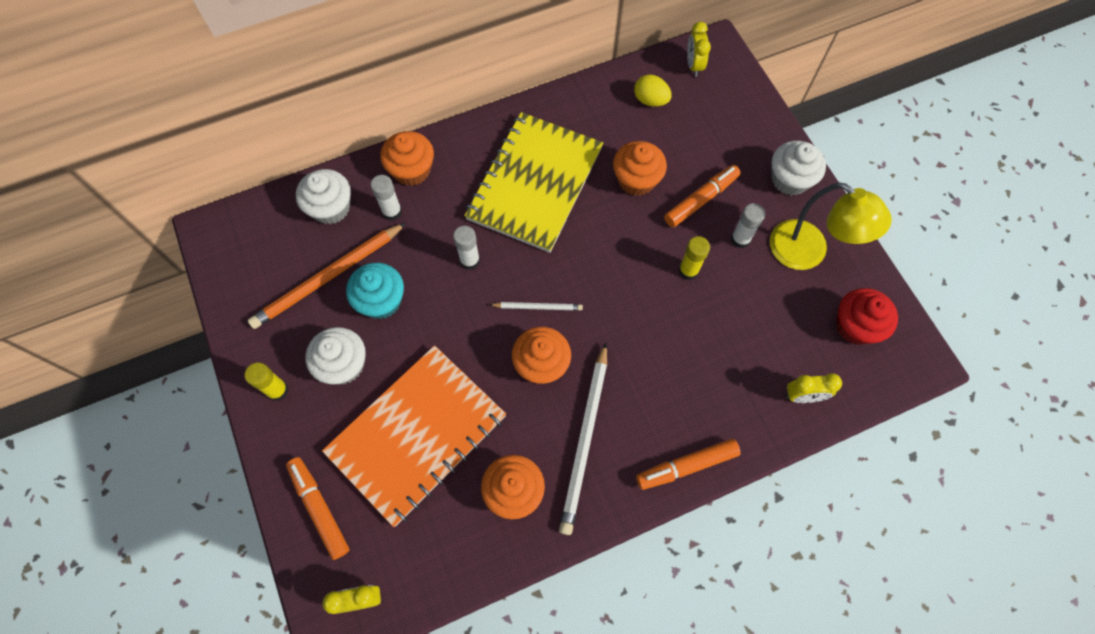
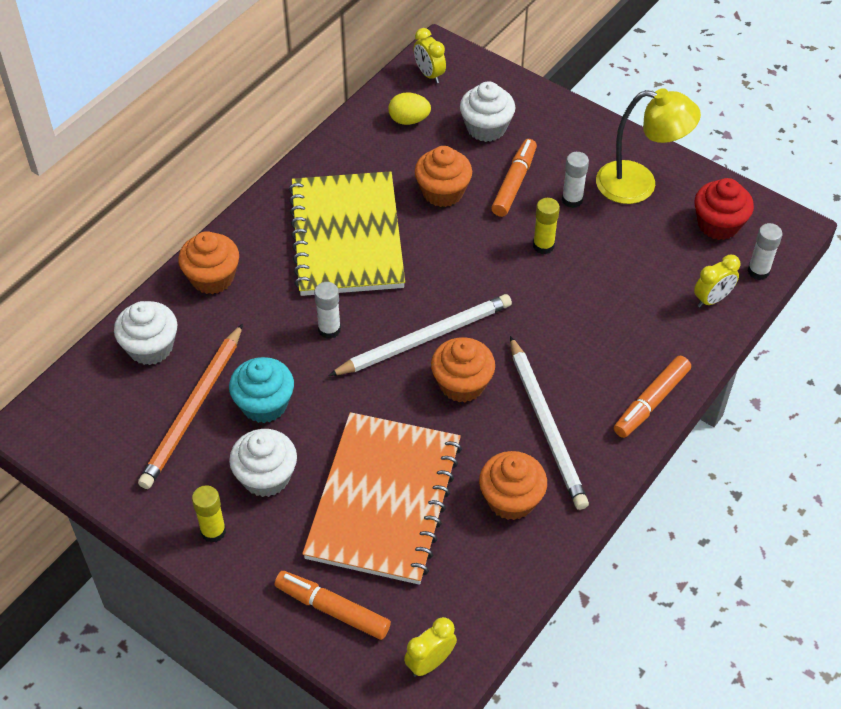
camera: 30 degrees left, 15 degrees down
white glue stick [371,175,402,221] -> white glue stick moved to [748,223,783,280]
white pencil [490,302,583,310] -> white pencil [328,294,512,376], size x1.98
white cupcake [771,141,826,195] -> white cupcake moved to [460,81,515,142]

